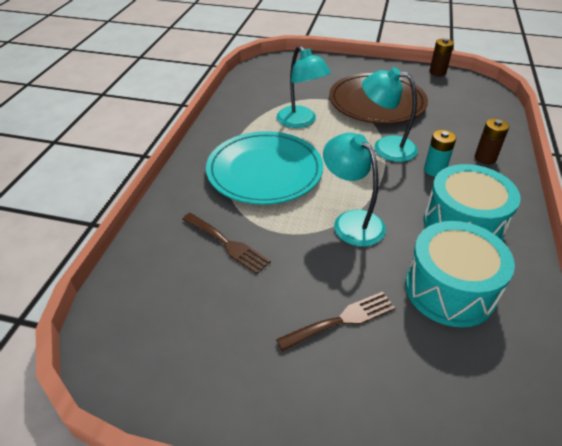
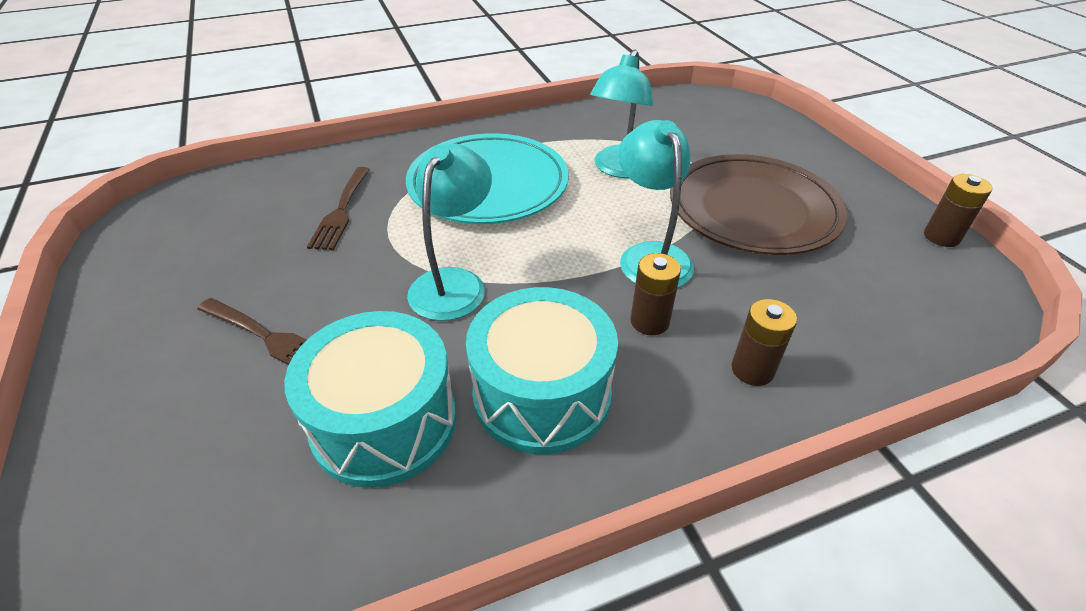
camera: 55 degrees right, 0 degrees up
turquoise battery [424,130,456,177] -> brown battery [630,253,681,335]

